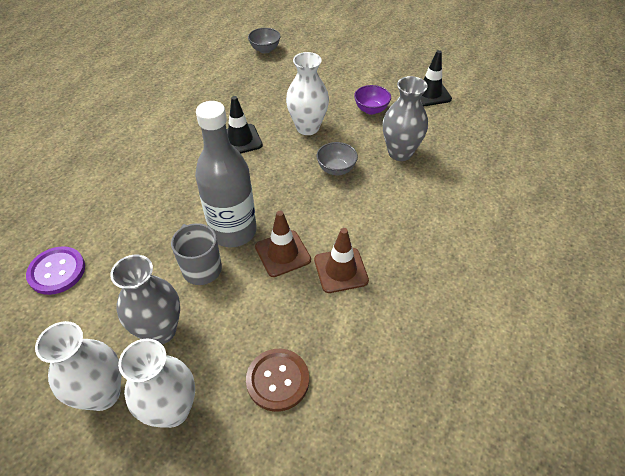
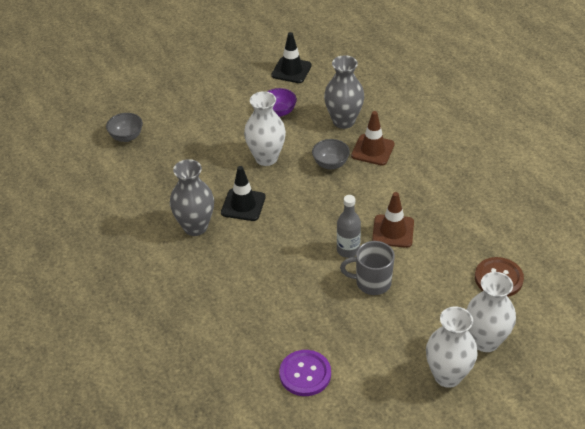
camera: 55 degrees left, 5 degrees down
grey vase [110,255,180,344] -> grey vase moved to [170,159,214,236]
grey bottle [195,101,257,247] -> grey bottle [337,195,361,258], size x0.54
brown traffic cone [314,228,369,293] -> brown traffic cone moved to [351,111,395,165]

